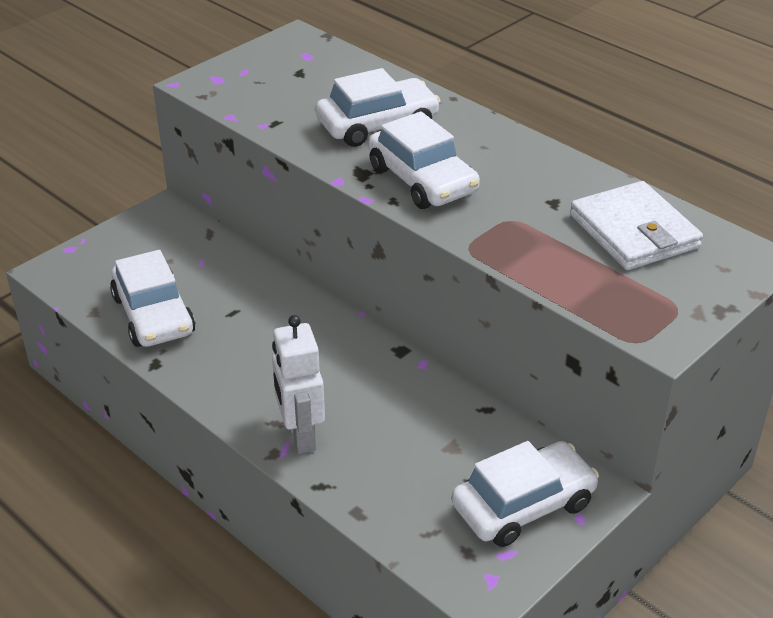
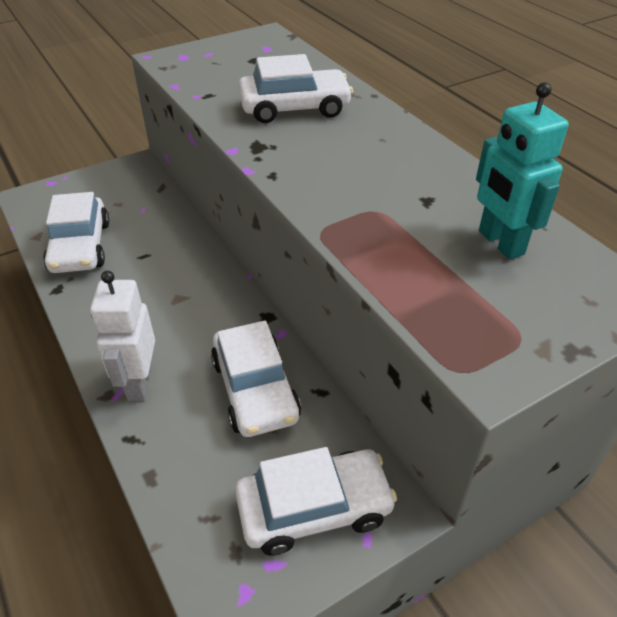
camera: 15 degrees right, 5 degrees up
white car [368,111,480,209] -> white car moved to [211,320,301,437]
white wallet [570,181,703,270] -> turquoise robot [476,82,569,260]

